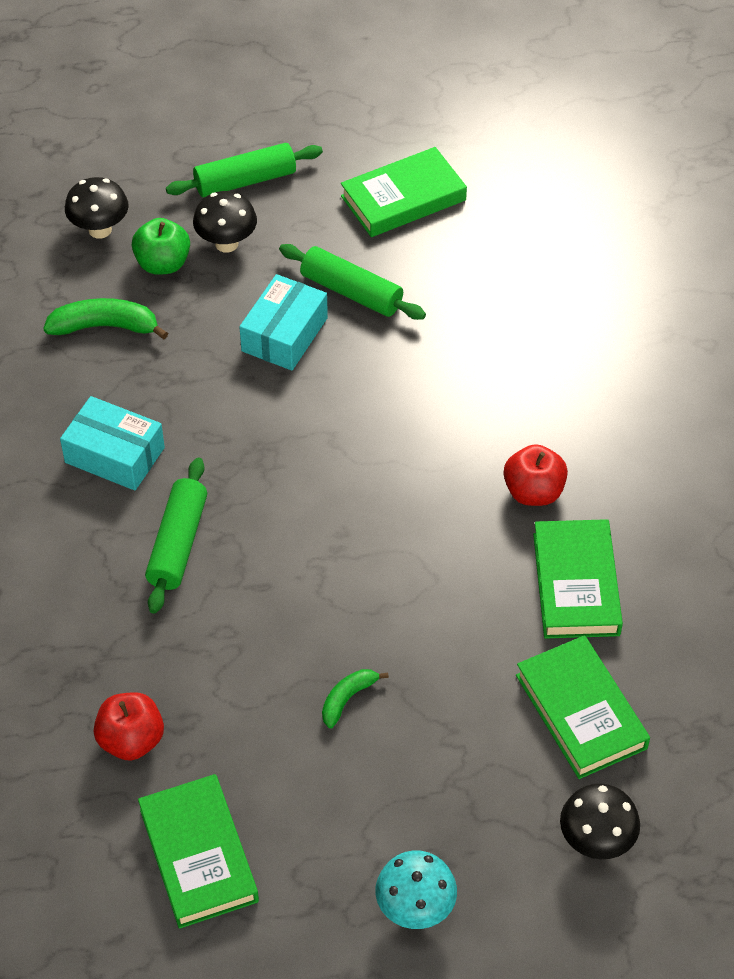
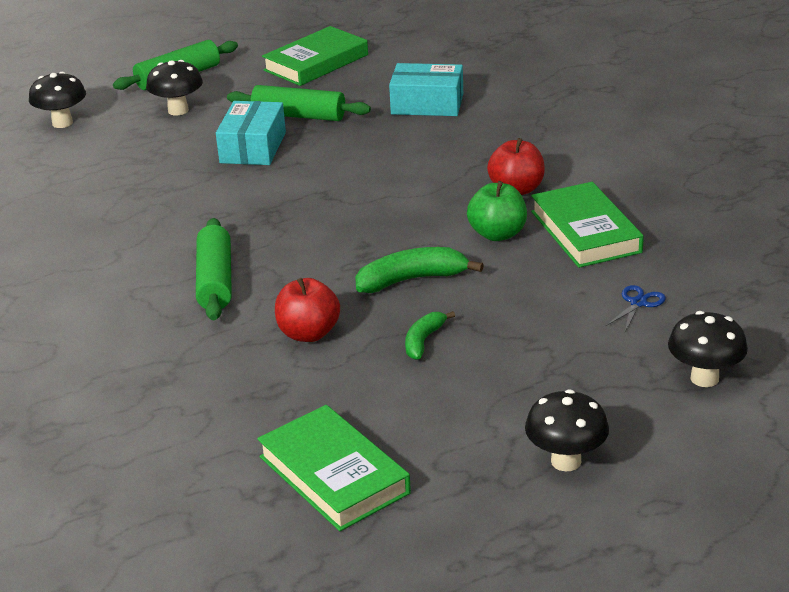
camera: 15 degrees left, 20 degrees down
green banana [43,298,168,339] -> green banana moved to [355,247,484,293]
turquoise box [60,396,165,491] -> turquoise box moved to [389,63,463,116]
red apple [94,692,164,761] -> red apple moved to [275,278,340,342]
green apple [132,218,190,275] -> green apple moved to [467,181,527,241]
turquoise mushroom [376,851,457,929] -> black mushroom [525,389,609,471]
green book [516,635,650,779] -> blue scissors [606,285,666,332]

